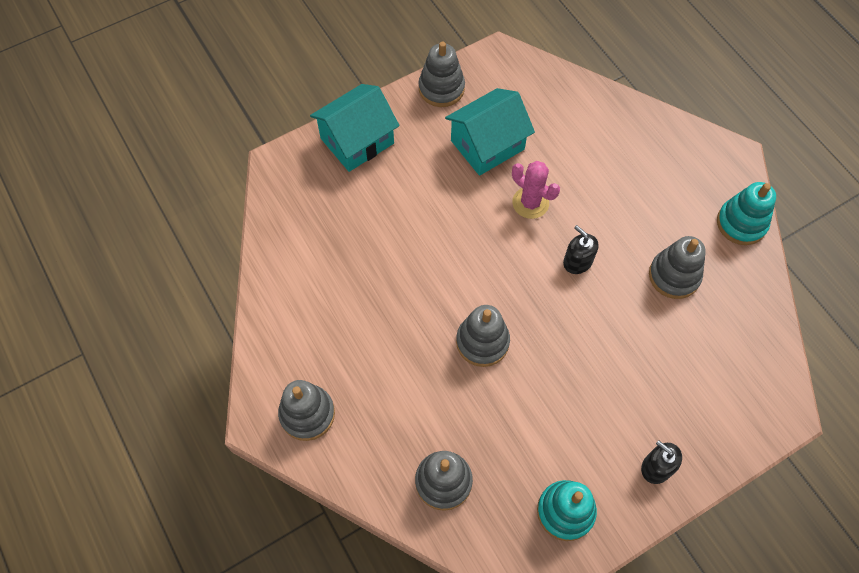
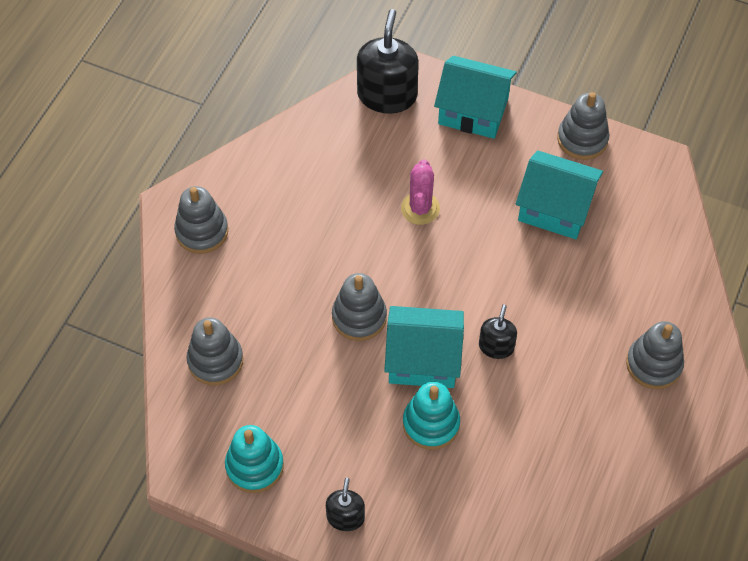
camera: 55 degrees right, 5 degrees down
pink cactus [512,161,560,219] -> pink cactus moved to [401,159,440,225]
grey stacking toy [649,236,706,299] -> grey stacking toy moved to [626,321,684,389]
turquoise stacking toy [717,182,776,245] -> turquoise stacking toy moved to [403,382,460,450]
none -> black soap dispenser [357,9,419,114]
none -> turquoise house [384,306,464,388]

